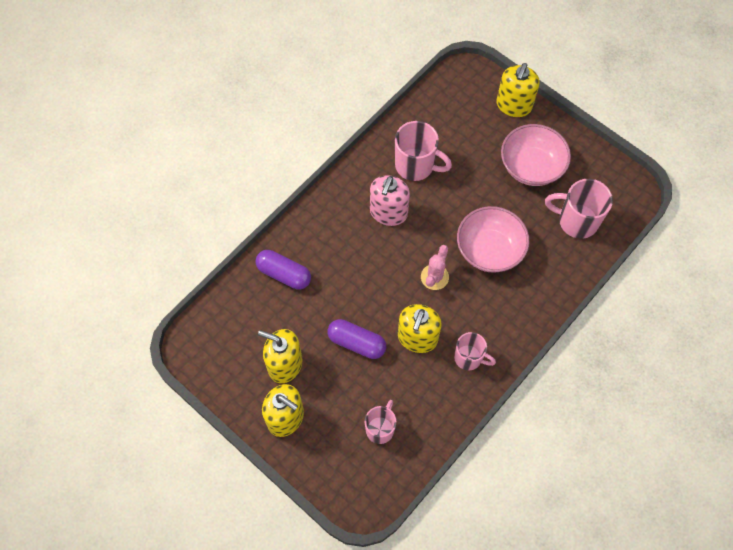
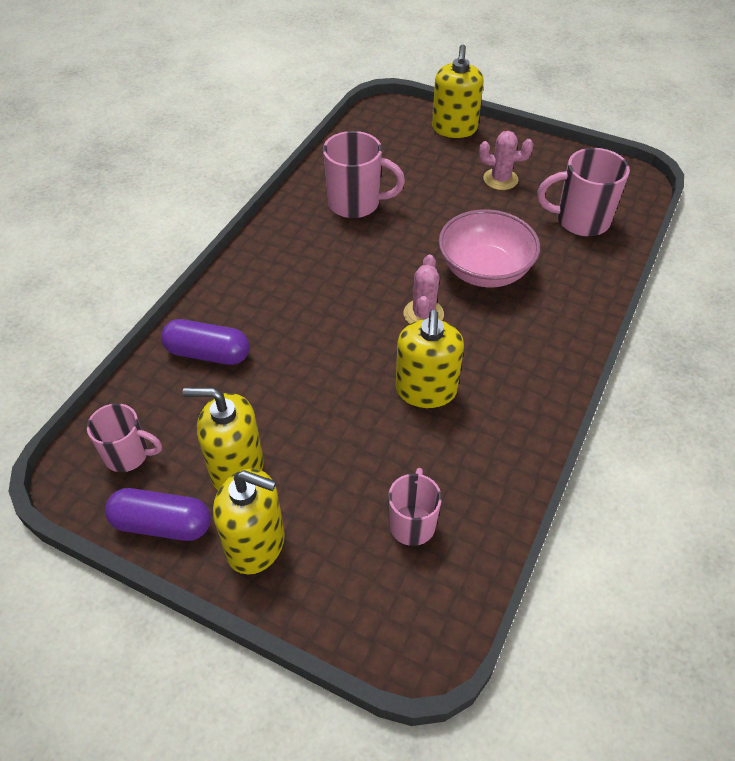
camera: 15 degrees left, 15 degrees down
purple capsule [327,319,386,359] -> purple capsule moved to [105,488,211,541]
pink soap dispenser [370,175,410,226] -> none
pink mug [454,332,496,371] -> pink mug moved to [87,403,162,472]
pink bowl [501,124,571,186] -> pink cactus [479,131,533,190]

